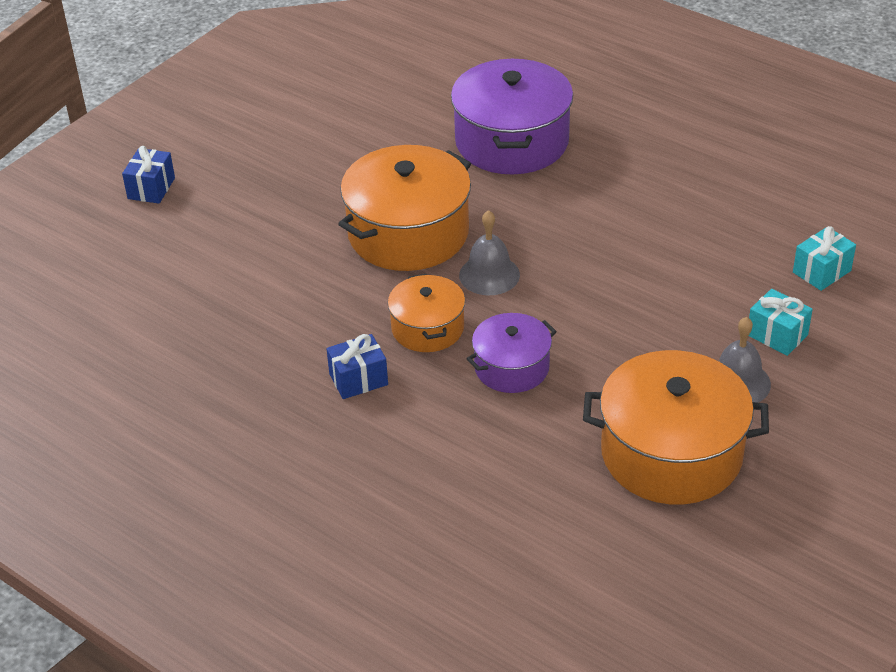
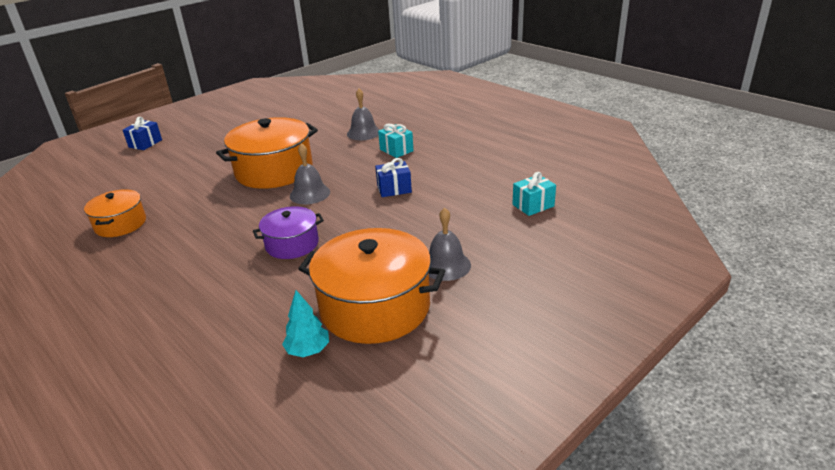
camera: 10 degrees right, 10 degrees down
blue gift [326,334,388,399] -> blue gift moved to [375,158,412,197]
orange pot [388,274,465,352] -> orange pot moved to [84,189,146,237]
purple pot [451,59,573,174] -> grey bell [347,89,380,140]
turquoise gift [749,289,813,356] -> turquoise gift moved to [378,124,414,158]
none -> turquoise tree [282,290,329,357]

